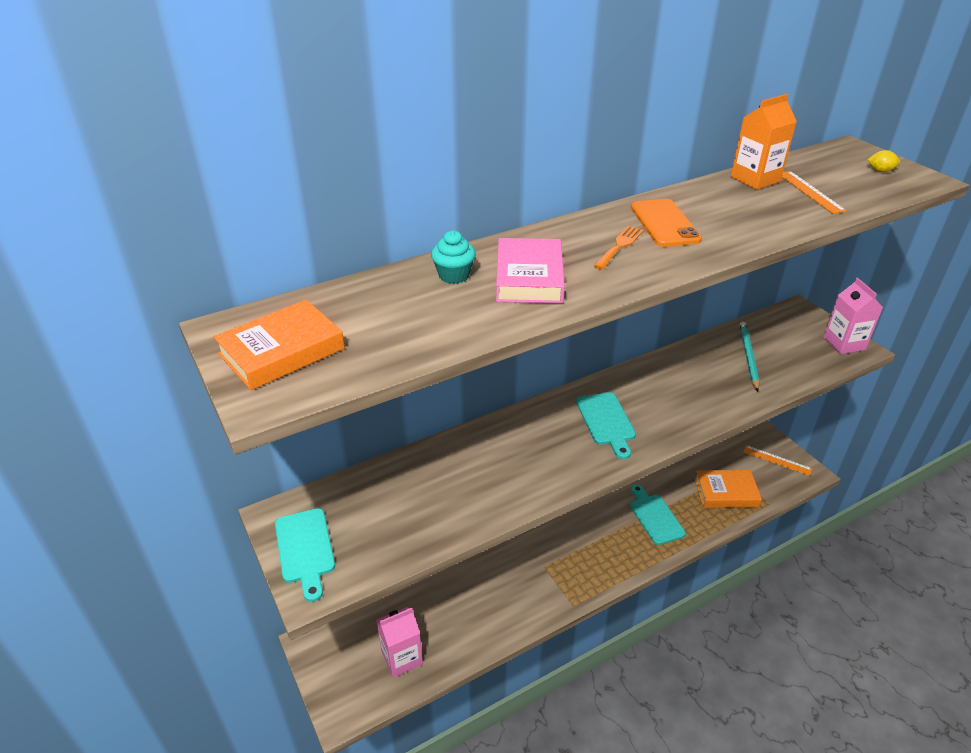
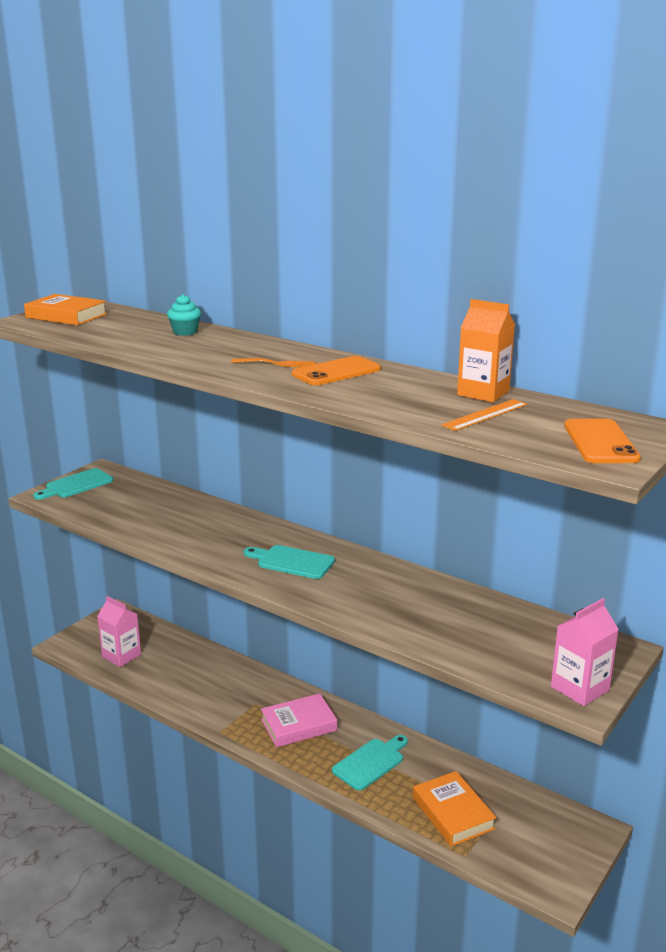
camera: 65 degrees right, 15 degrees down
pink book [496,238,565,303] -> pink book moved to [261,693,337,747]
turquoise cutting board [576,392,636,459] -> turquoise cutting board turned 60 degrees clockwise [244,545,335,579]
turquoise pencil [740,322,760,392] -> none
orange ruler [744,445,812,476] -> none
yellow lemon [867,150,900,172] -> orange phone [564,419,641,463]

